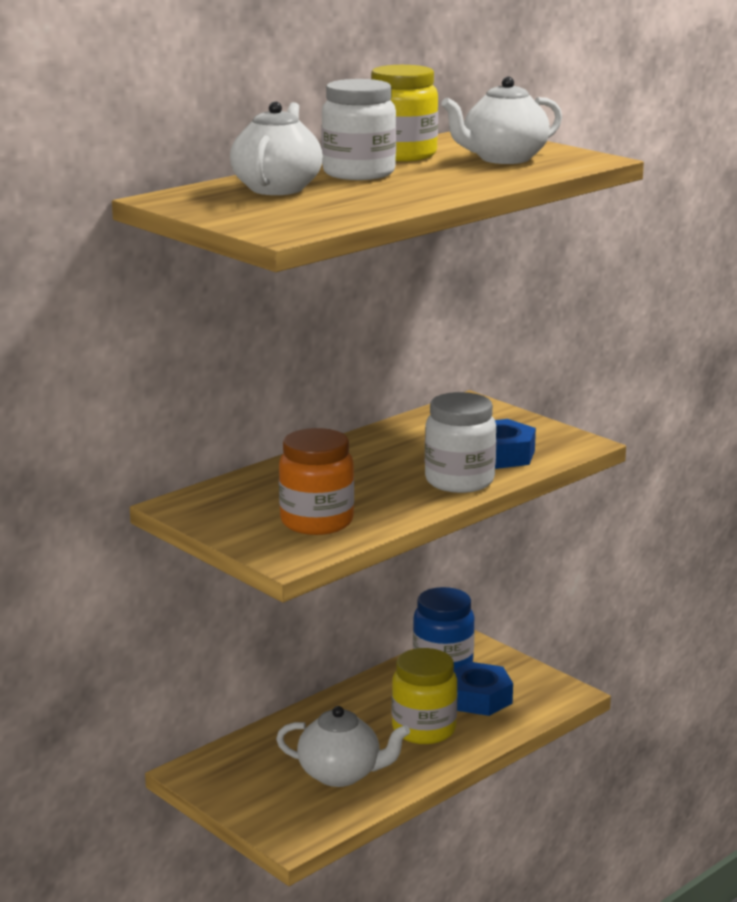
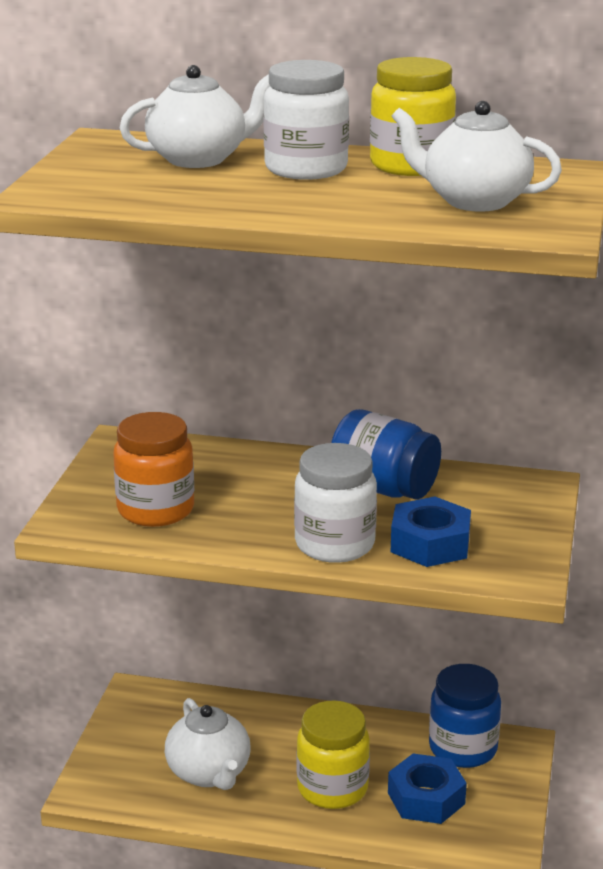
camera: 55 degrees right, 5 degrees up
none -> blue jar [331,409,441,500]

